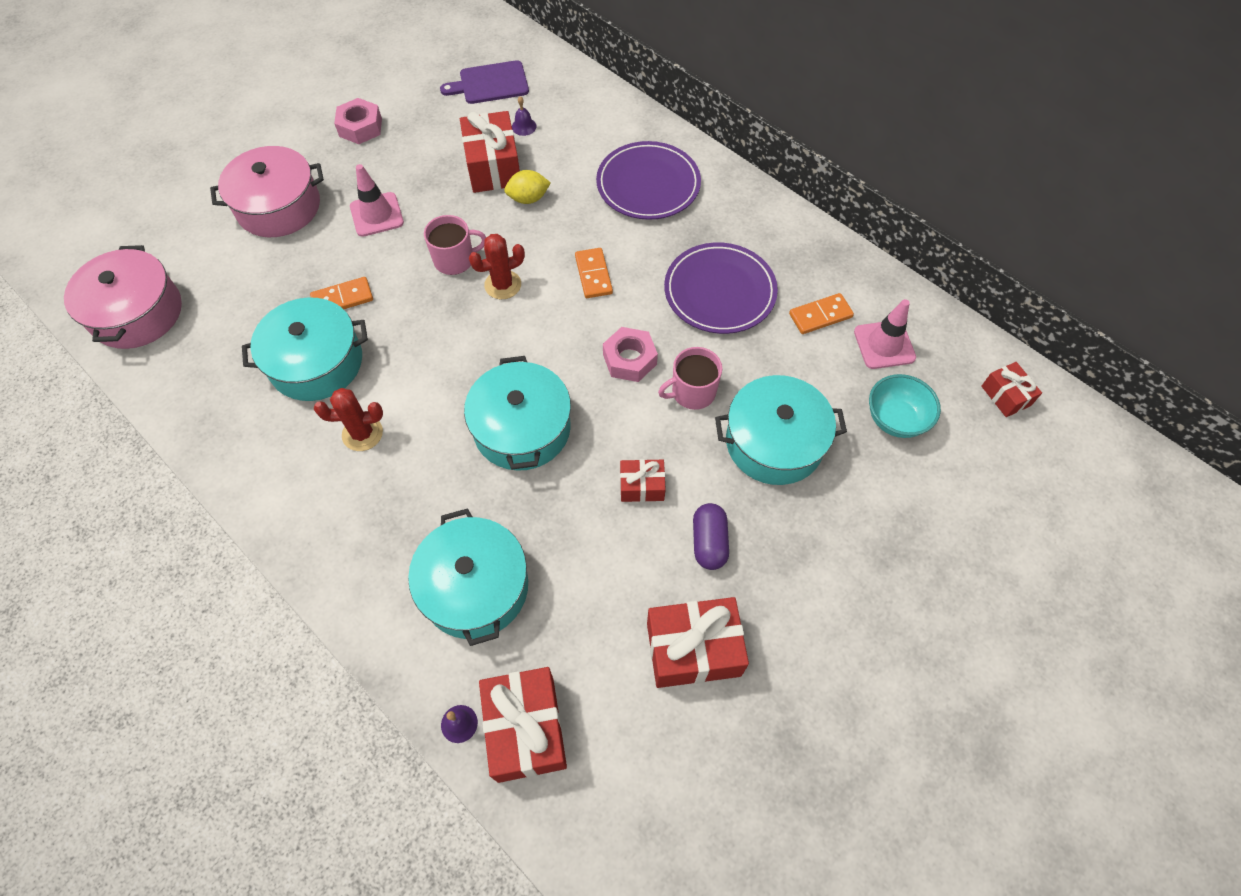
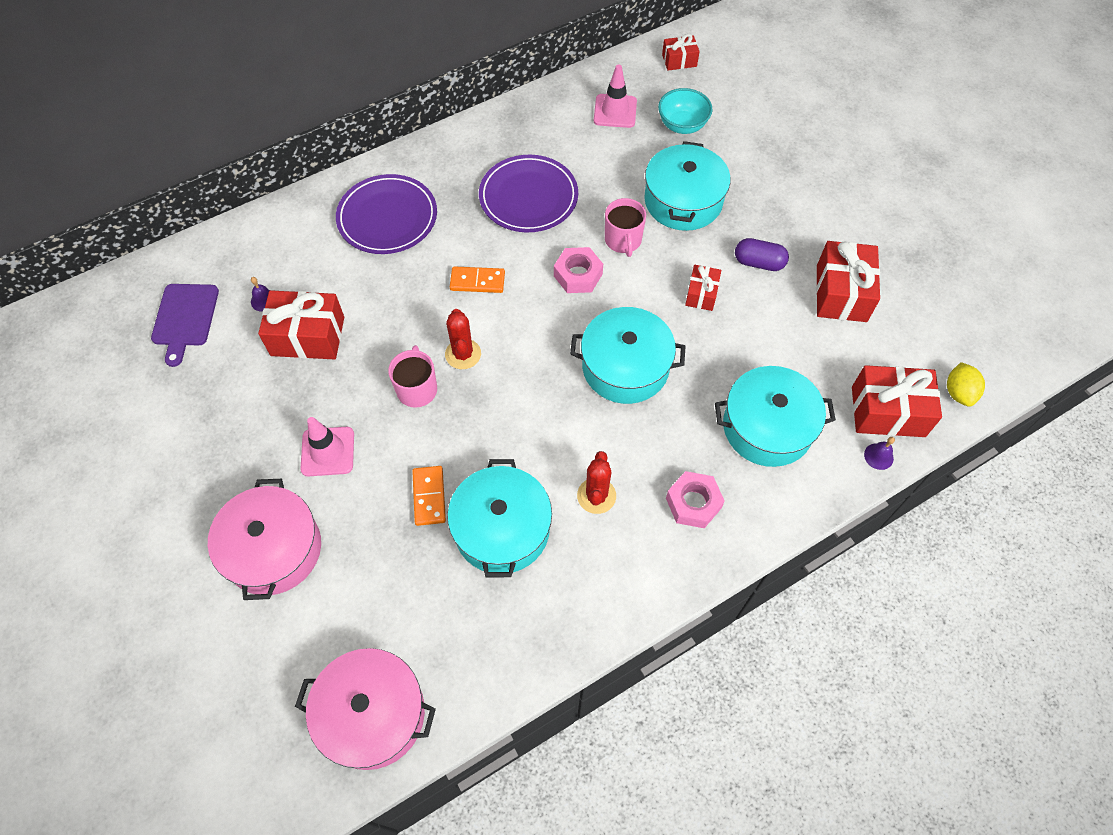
camera: 75 degrees left, 0 degrees up
pink nut [334,98,382,144] -> pink nut moved to [666,471,725,528]
yellow lemon [504,170,551,204] -> yellow lemon moved to [947,362,985,407]
orange domino [789,293,854,334] -> none

